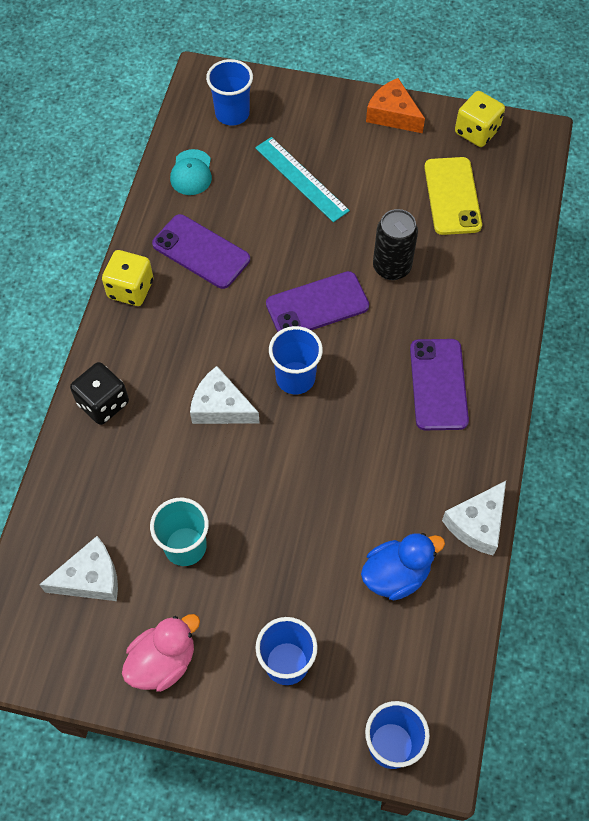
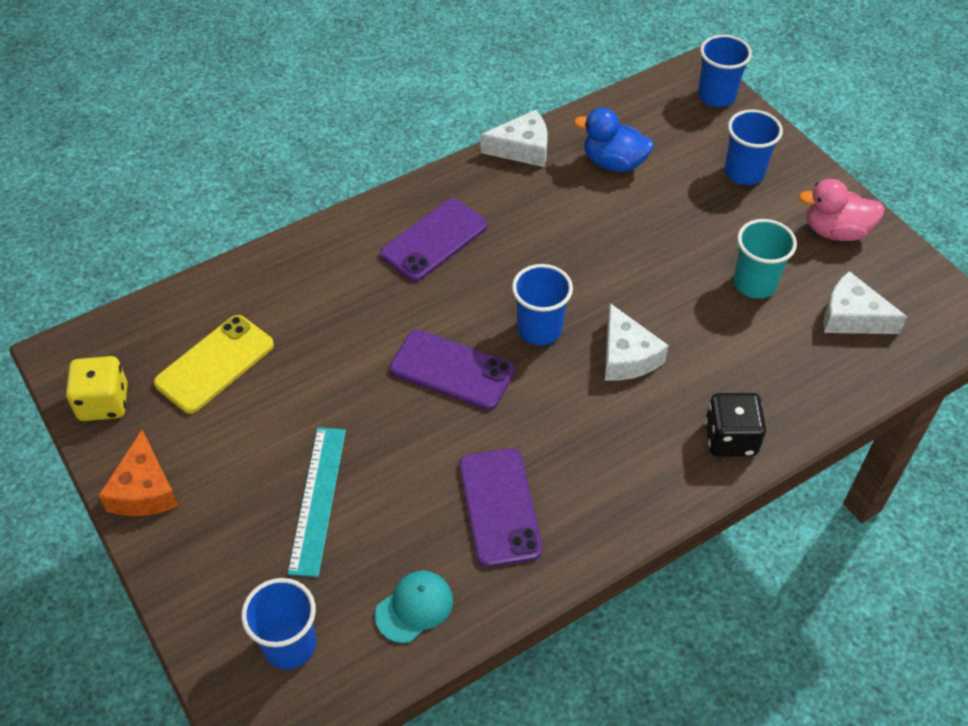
camera: 135 degrees left, 10 degrees down
yellow dice [102,250,153,306] -> none
black can [373,209,418,280] -> none

